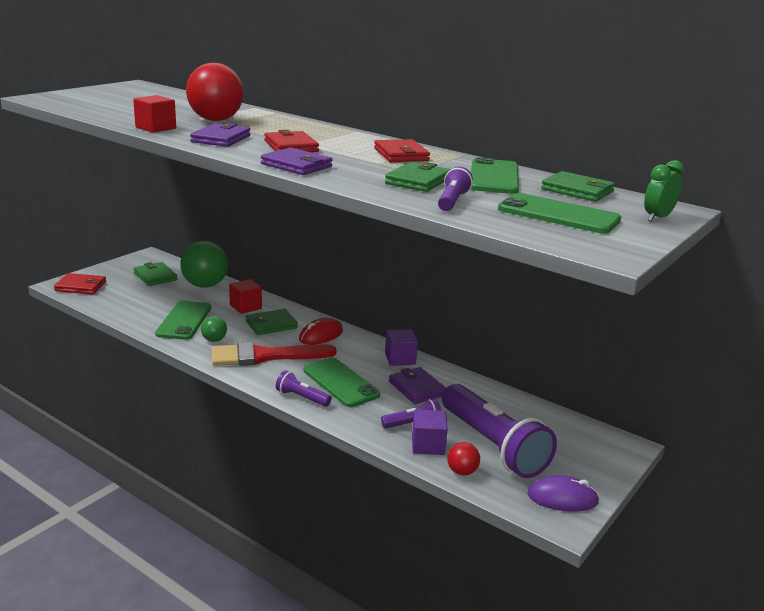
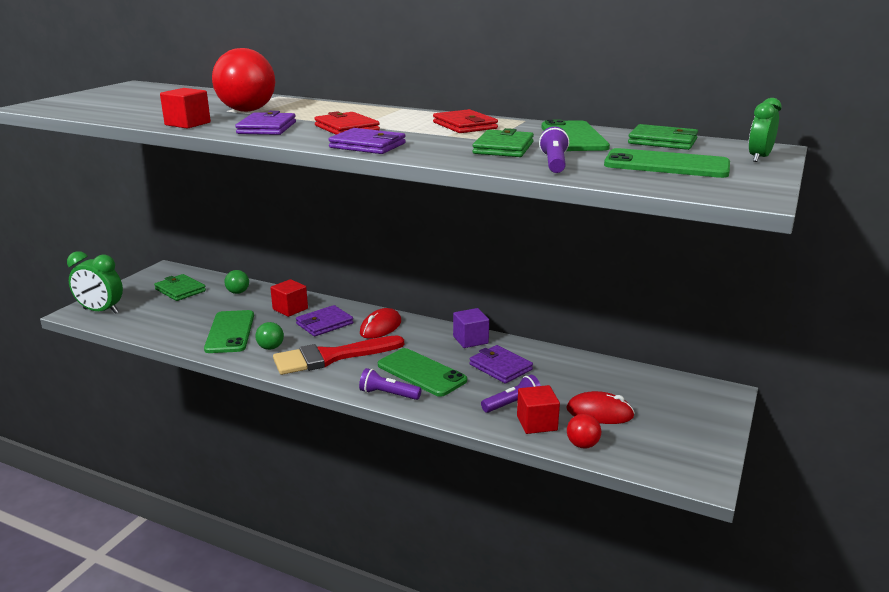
camera: 10 degrees left, 0 degrees up
red wallet [54,273,106,294] -> green clock [67,251,123,314]
green ball [180,241,228,288] -> green ball [224,270,249,294], size x0.48
green wallet [245,309,298,335] -> purple wallet [296,305,353,336]
purple cube [412,410,448,455] -> red cube [517,385,560,434]
purple flashlight [442,384,557,478] -> red mouse [567,391,635,424]
purple mouse [527,475,600,512] -> none

